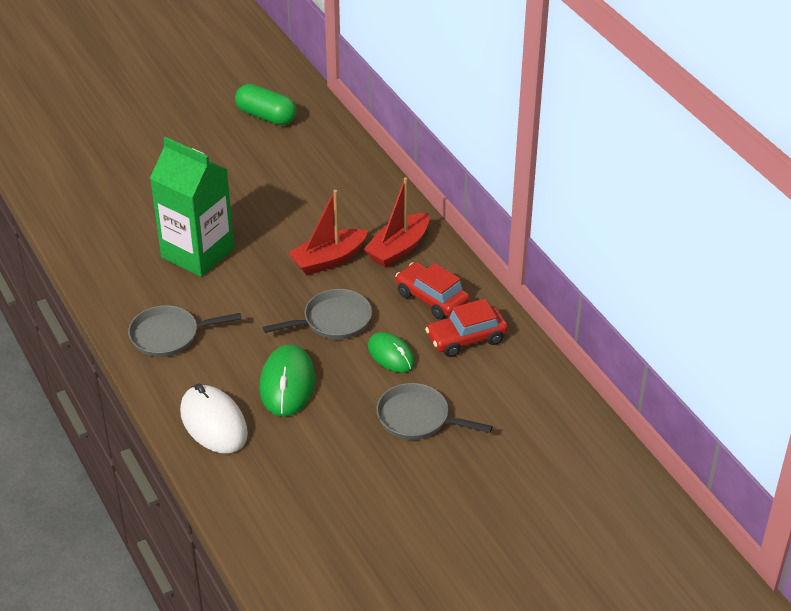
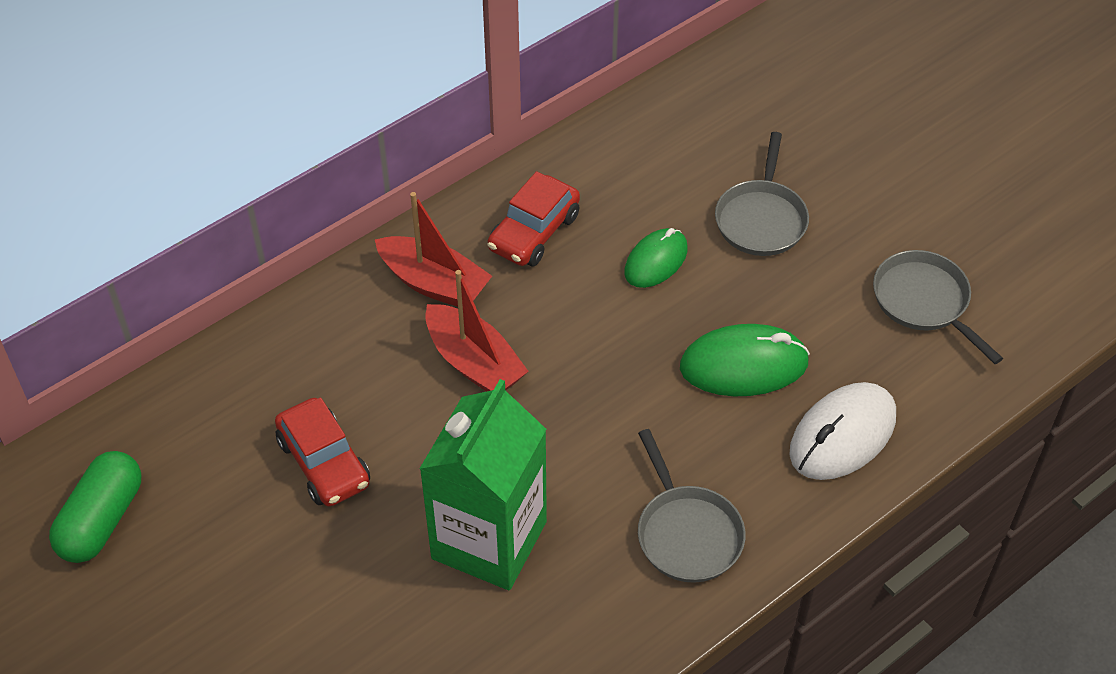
camera: 100 degrees left, 10 degrees up
grey pan [263,289,372,339] -> grey pan moved to [873,250,1003,364]
red car [425,299,508,357] -> red car moved to [275,398,370,506]

